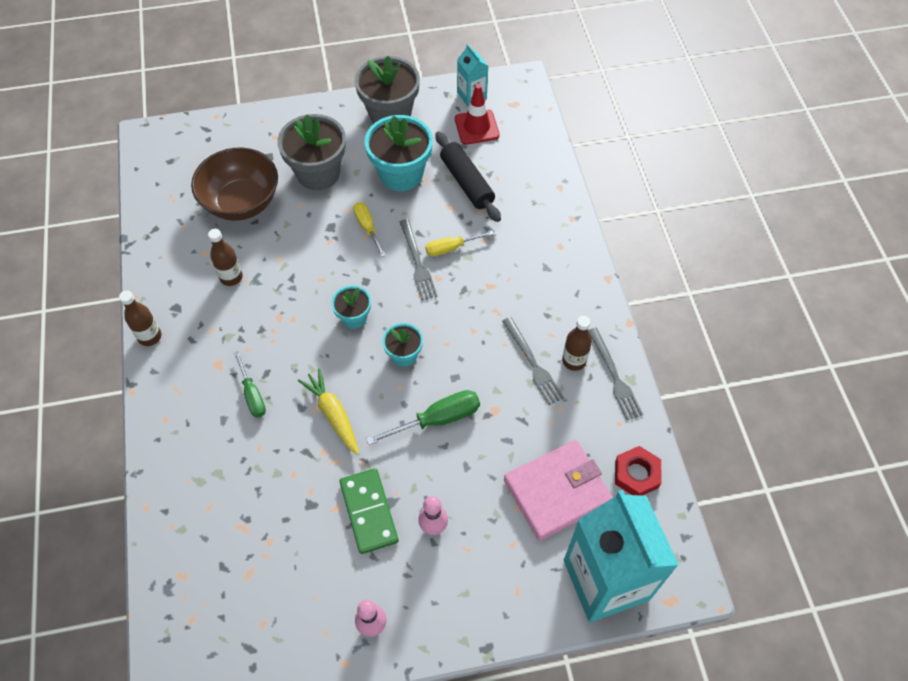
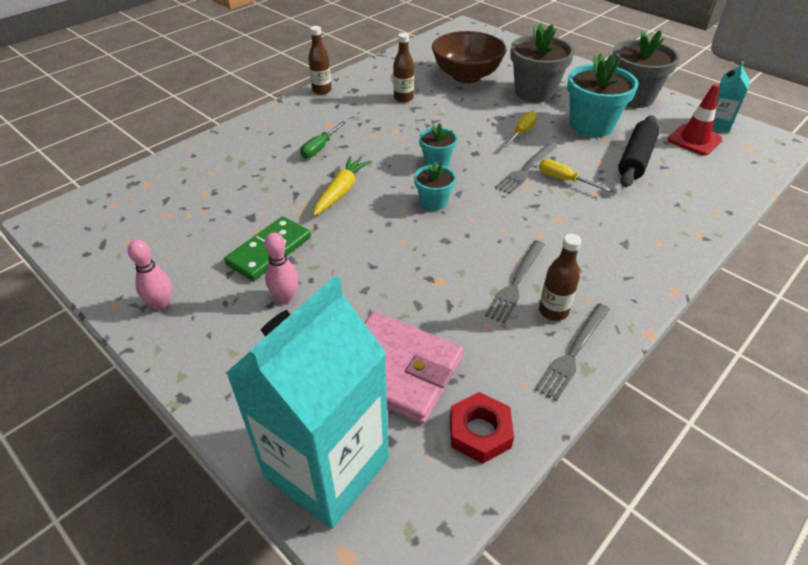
camera: 55 degrees right, 15 degrees down
green screwdriver [366,390,480,445] -> none

